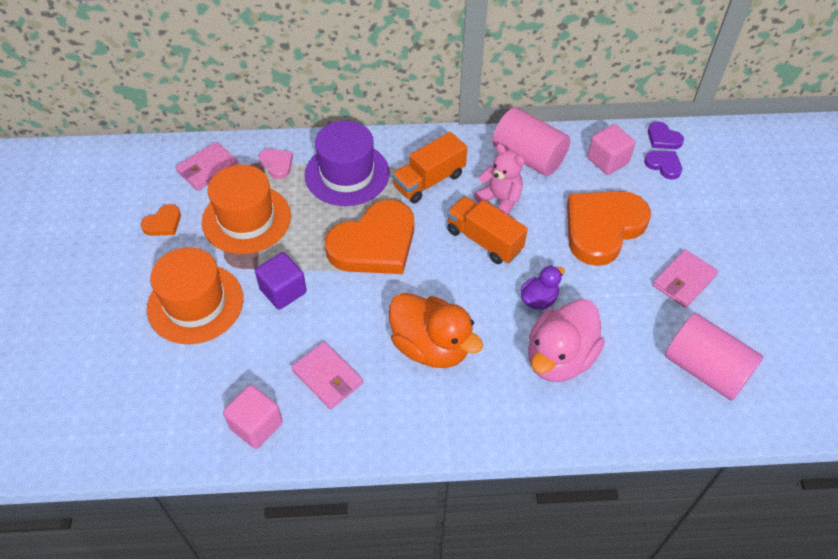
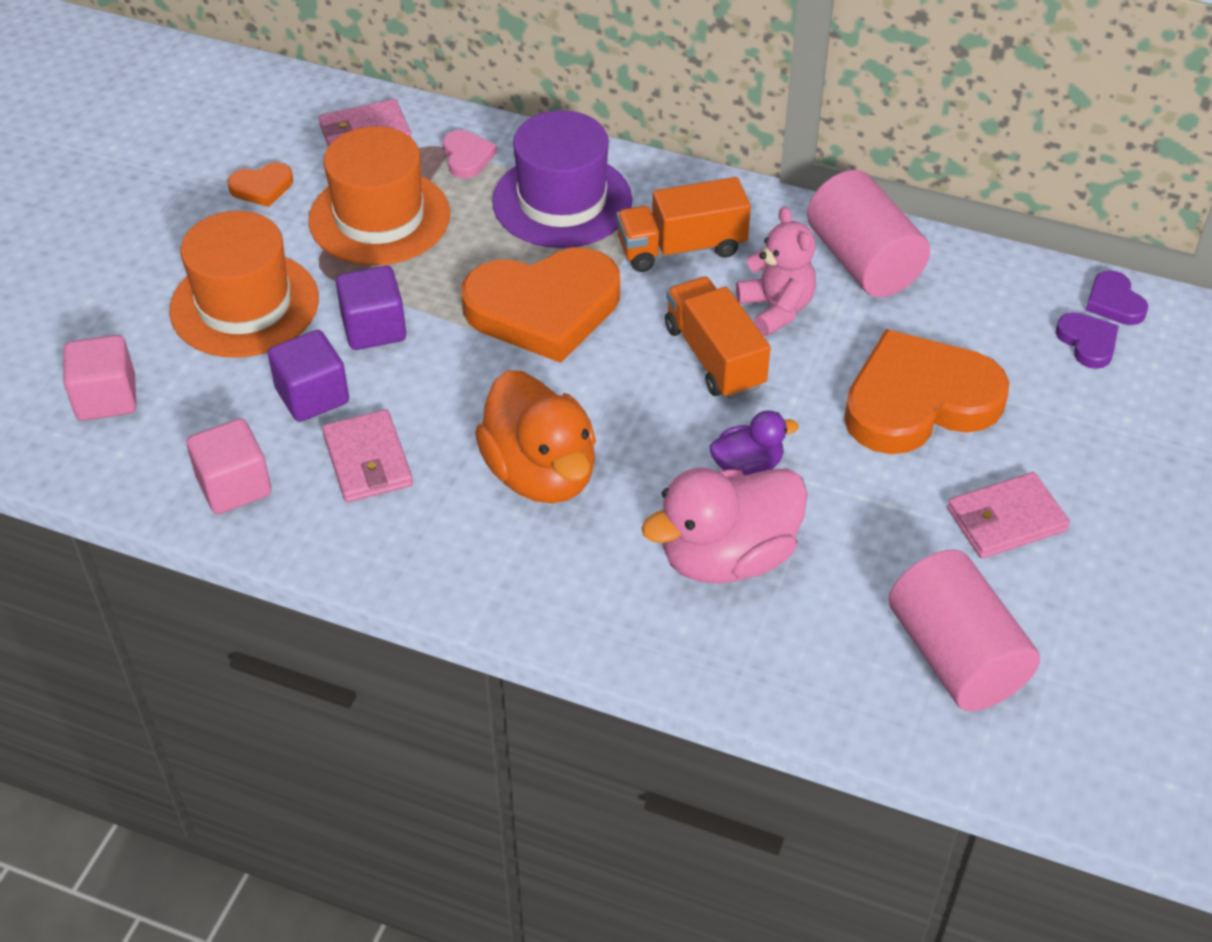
camera: 25 degrees right, 5 degrees down
pink cube [587,124,635,175] -> pink cube moved to [63,335,136,421]
none -> purple cube [268,330,349,422]

